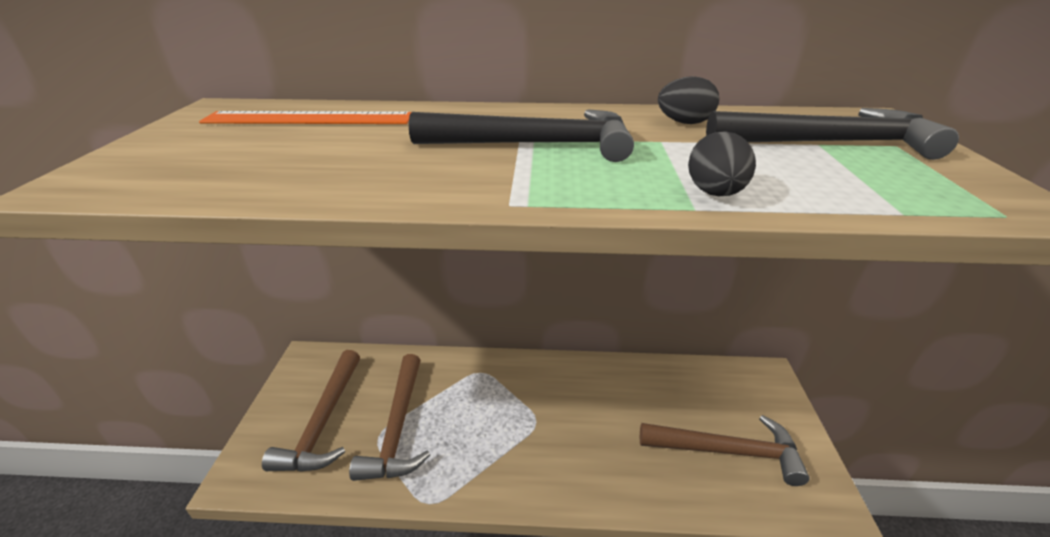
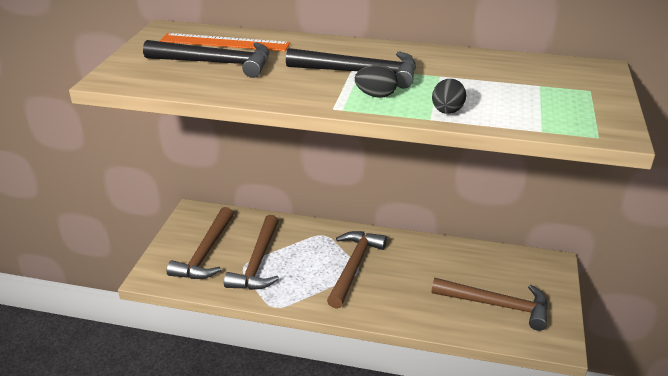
camera: 10 degrees right, 0 degrees up
black egg [658,76,719,124] -> black egg moved to [355,65,398,98]
black hammer [706,108,959,160] -> black hammer moved to [143,40,269,78]
none -> brown hammer [327,231,387,309]

